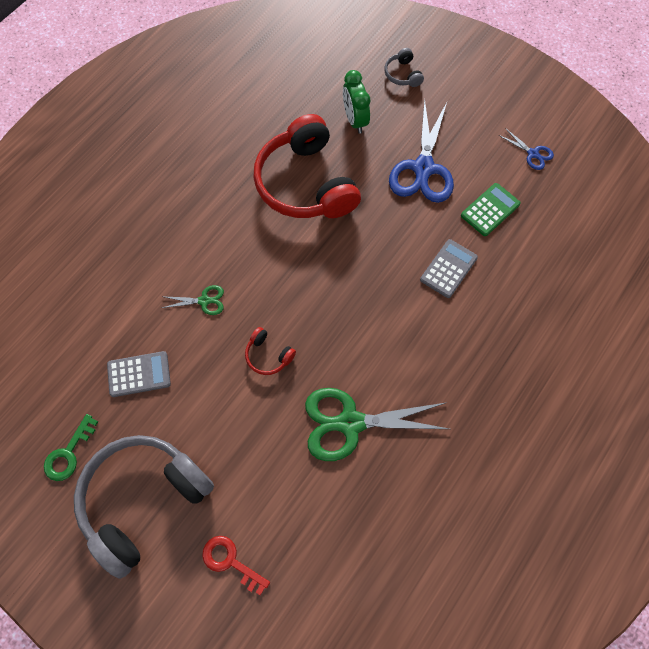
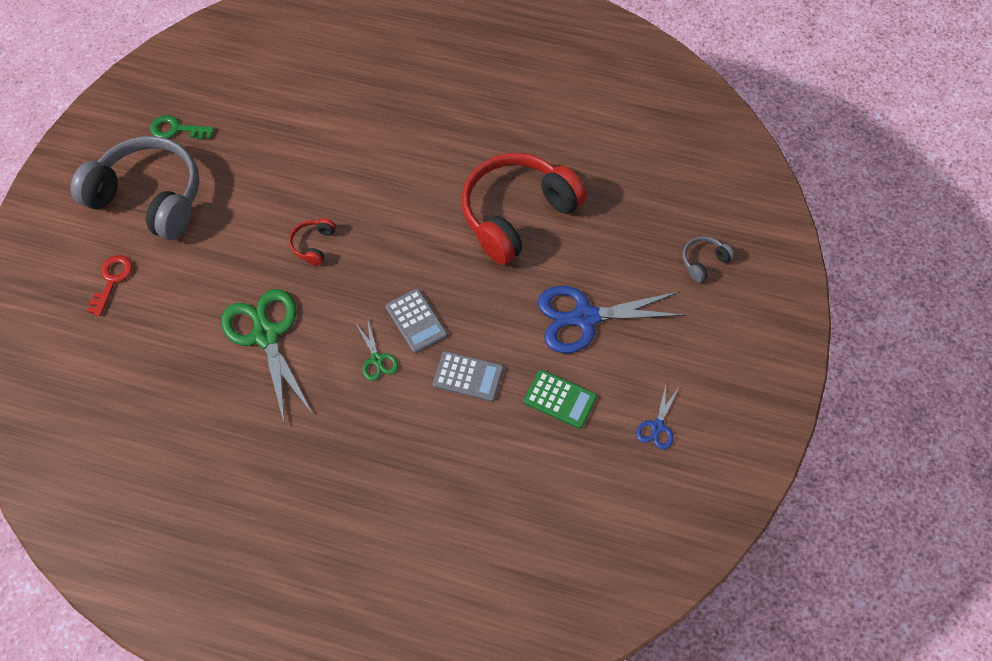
camera: 70 degrees right, 5 degrees down
grey calculator [107,351,171,397] -> grey calculator moved to [385,288,447,353]
green scissors [161,285,224,315] -> green scissors moved to [356,317,398,381]
green clock [343,70,370,134] -> none

